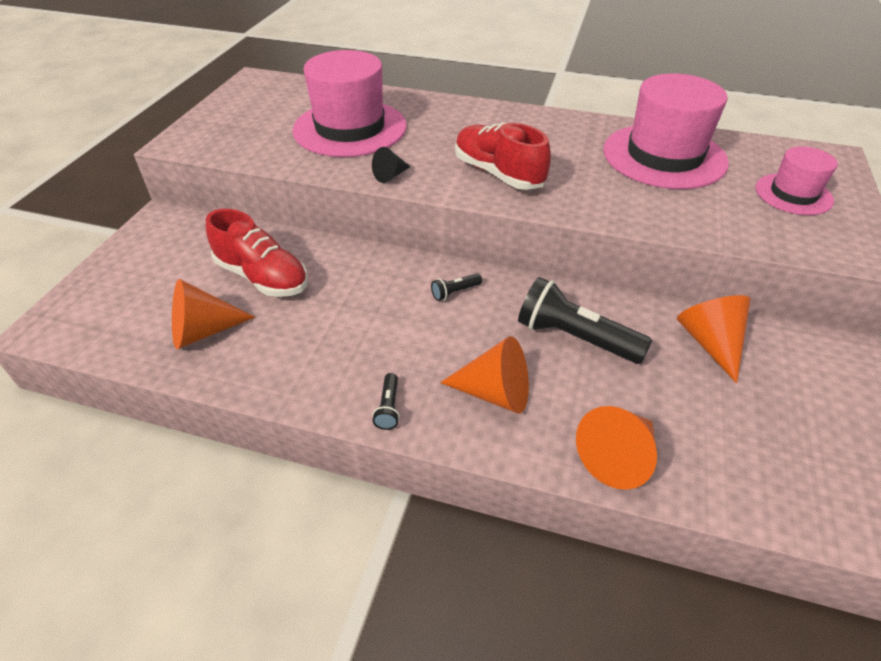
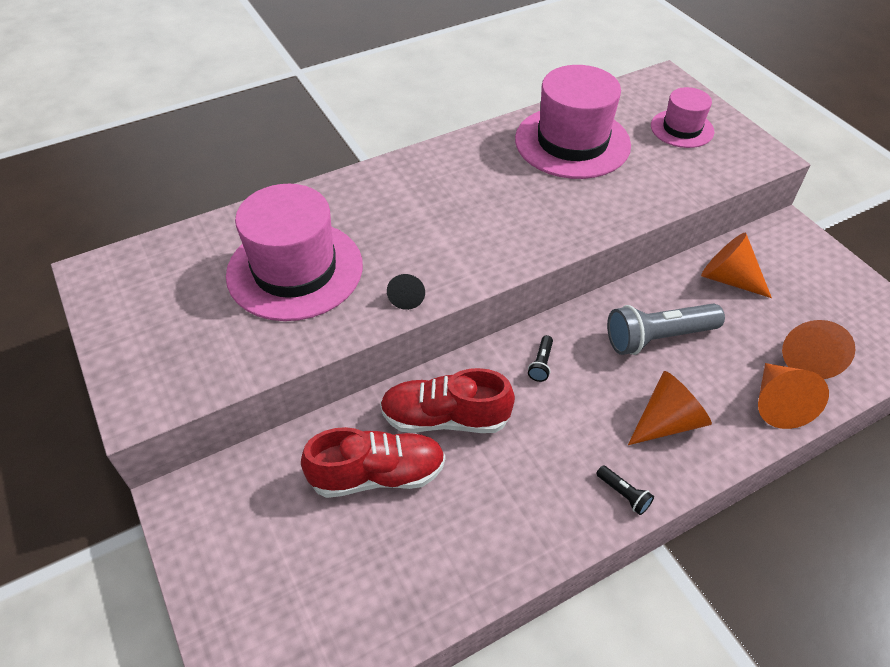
camera: 45 degrees left, 5 degrees up
orange cone [172,279,255,349] -> orange cone moved to [782,320,855,379]
red shoe [455,123,551,190] -> red shoe moved to [380,368,515,433]
black flashlight [518,277,652,364] -> grey flashlight [607,304,725,355]

